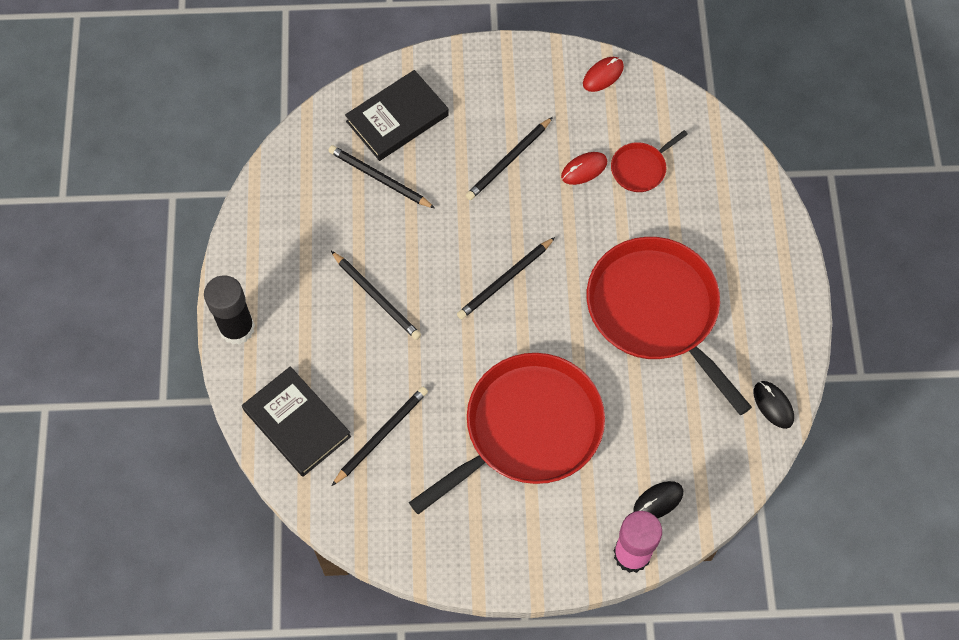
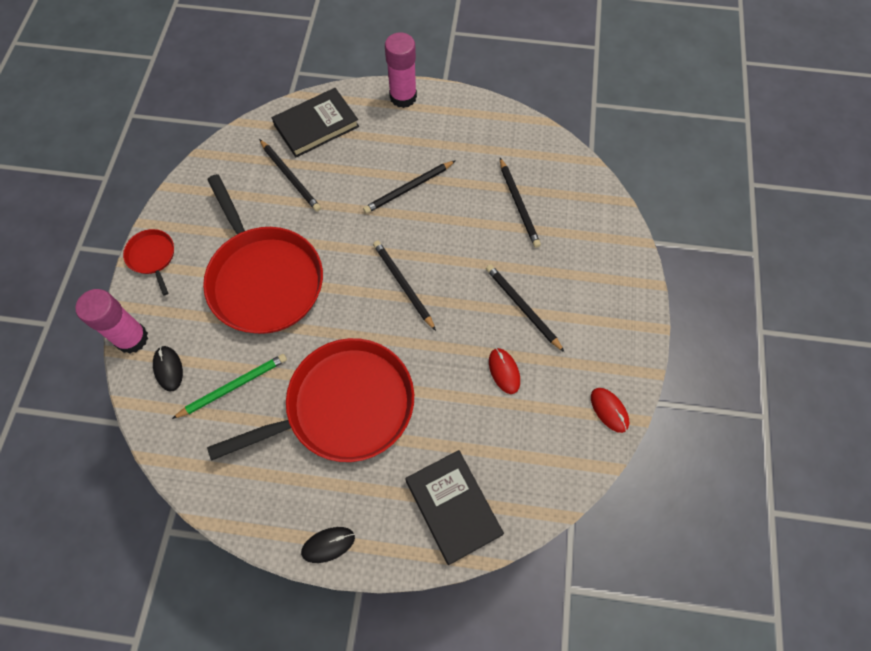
camera: 100 degrees right, 0 degrees up
black glue stick [204,275,255,345] -> pink glue stick [385,33,417,108]
black pencil [328,145,435,208] -> black pencil turned 120 degrees clockwise [500,158,541,248]
black book [345,70,449,161] -> black book moved to [406,450,504,565]
red pan [611,130,688,192] -> red pan moved to [123,229,174,296]
black mouse [754,381,794,429] -> black mouse moved to [301,527,355,563]
none -> green pencil [172,354,287,419]

